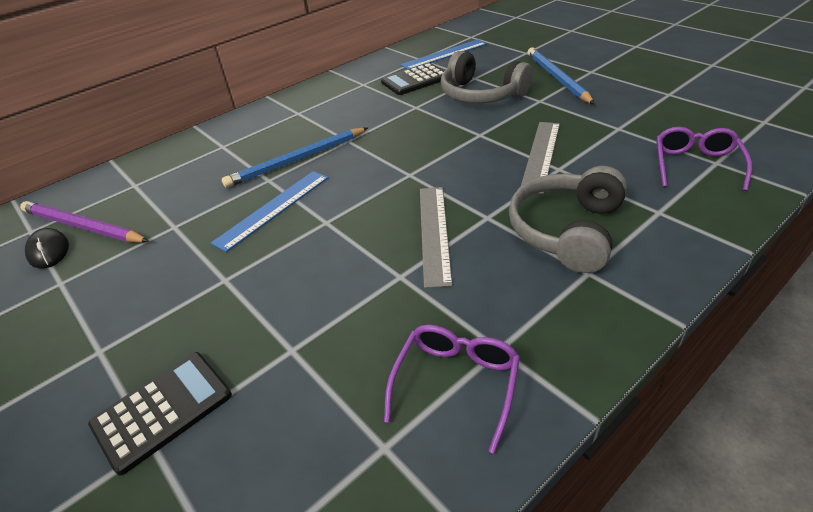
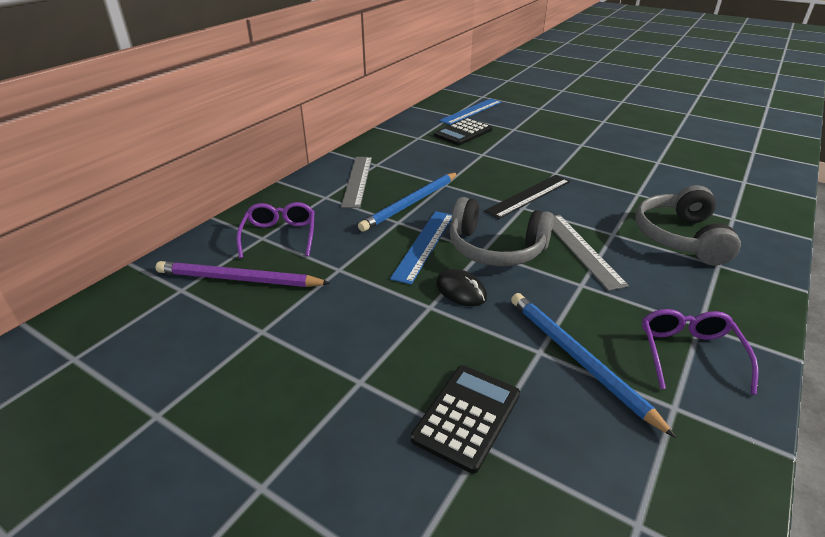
camera: 20 degrees left, 5 degrees down
black mouse [25,228,69,269] -> black mouse moved to [436,269,487,306]
grey headphones [441,51,532,103] -> grey headphones moved to [450,197,554,266]
grey ruler [521,122,560,194] -> grey ruler moved to [341,157,372,208]
blue pencil [528,48,595,104] -> blue pencil moved to [511,293,676,438]
purple glasses [657,127,752,191] -> purple glasses moved to [237,202,315,259]
none -> black ruler [484,175,570,219]

